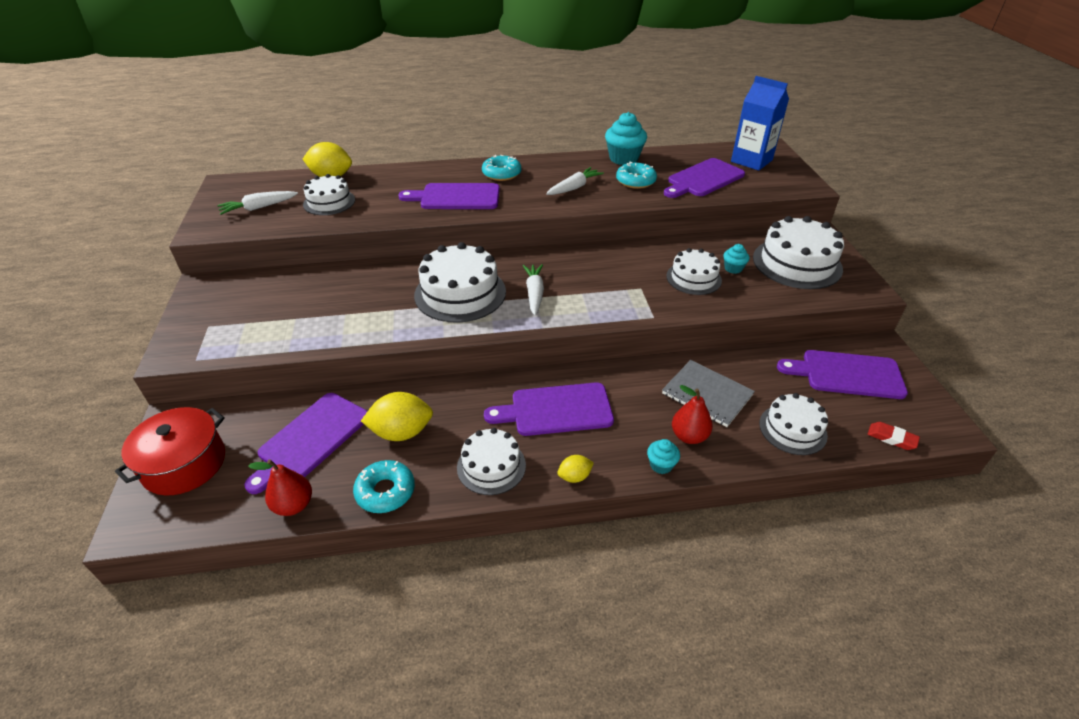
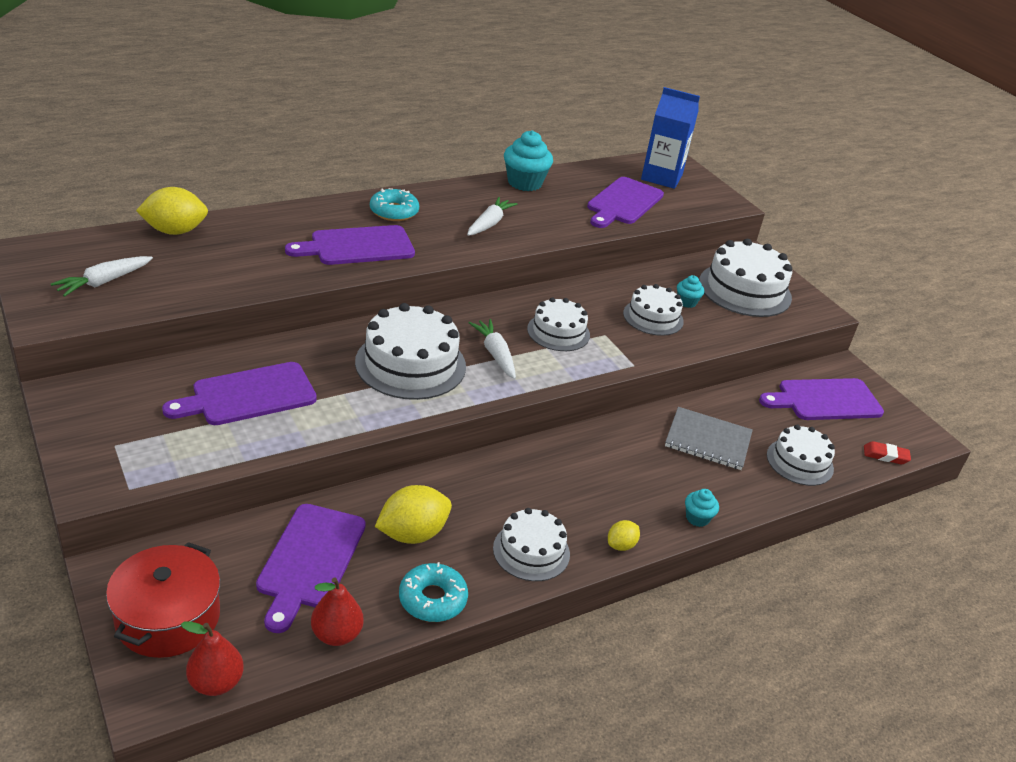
camera: 25 degrees left, 5 degrees down
white cake [303,174,355,215] -> white cake moved to [527,297,590,351]
purple cutting board [484,382,614,436] -> purple cutting board moved to [162,362,317,425]
turquoise donut [616,162,657,189] -> none
red pear [672,385,713,444] -> red pear moved to [181,622,244,696]

